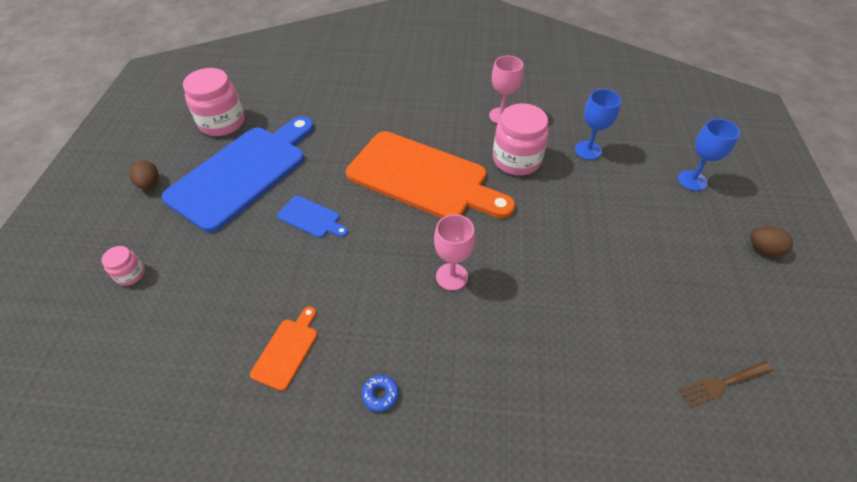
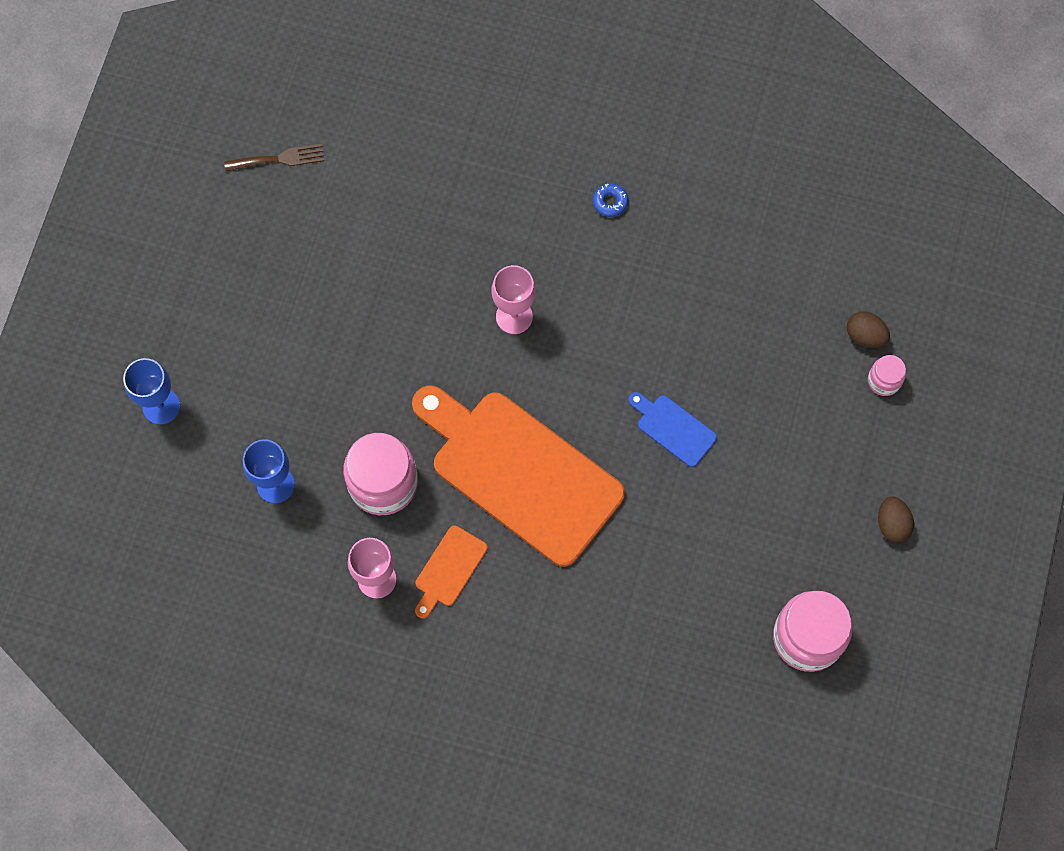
camera: 170 degrees left, 20 degrees up
blue cutting board [162,116,314,233] -> none
orange cutting board [250,306,317,391] -> orange cutting board moved to [415,526,488,619]
brown egg [750,227,793,256] -> brown egg moved to [847,311,890,348]

